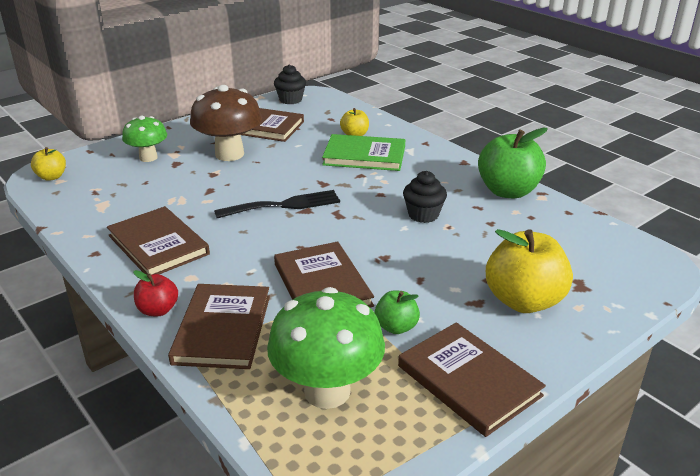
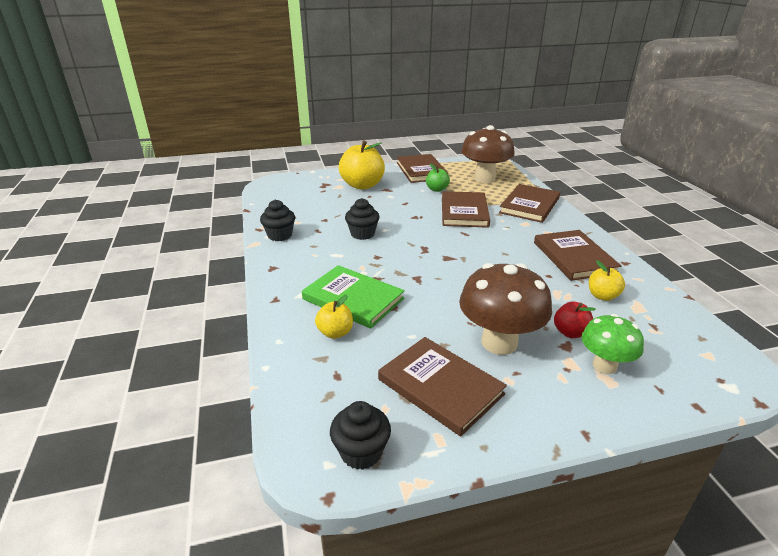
camera: 155 degrees left, 0 degrees up
yellow apple [31,147,66,181] -> yellow apple moved to [589,260,625,301]
red apple [133,270,178,316] -> red apple moved to [554,302,596,338]
black fork [214,190,340,218] -> none
green mushroom [267,287,385,409] -> brown mushroom [461,125,515,183]
green apple [478,128,548,198] -> black cupcake [260,200,295,241]

